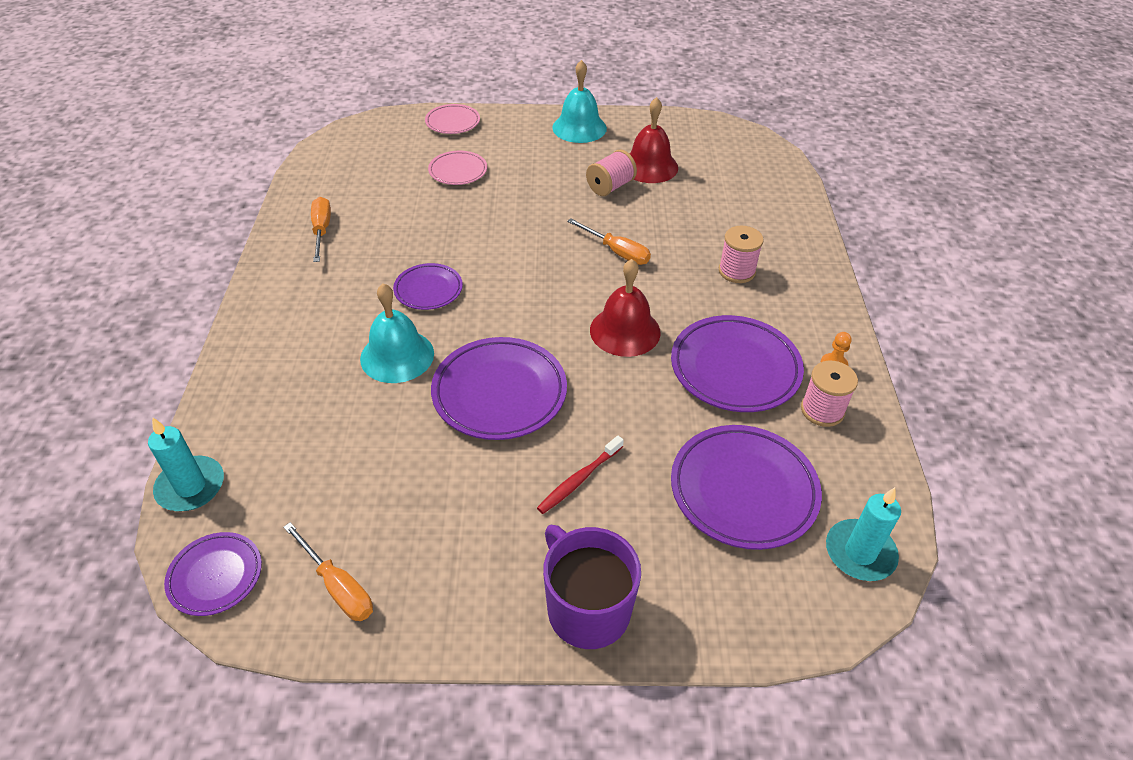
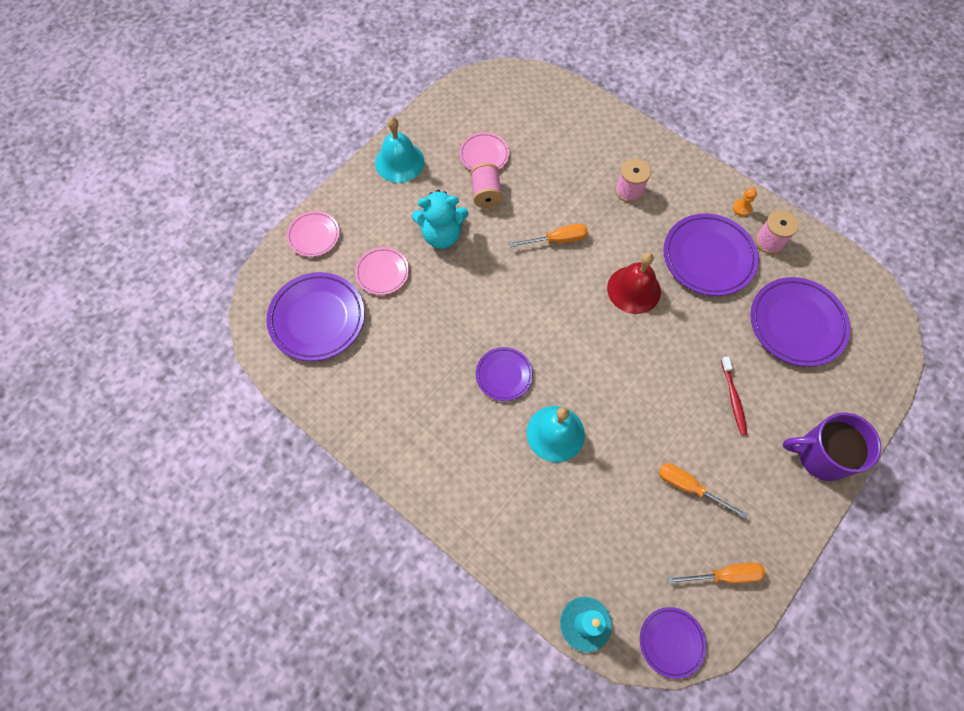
camera: 50 degrees left, 20 degrees up
orange screwdriver [311,197,331,262] -> orange screwdriver moved to [658,463,747,518]
purple plate [431,337,567,440] -> purple plate moved to [266,272,365,361]
red bell [630,97,678,183] -> pink plate [459,132,509,170]
turquoise candle [826,487,901,581] -> none
none -> turquoise teddy bear [412,190,468,249]

